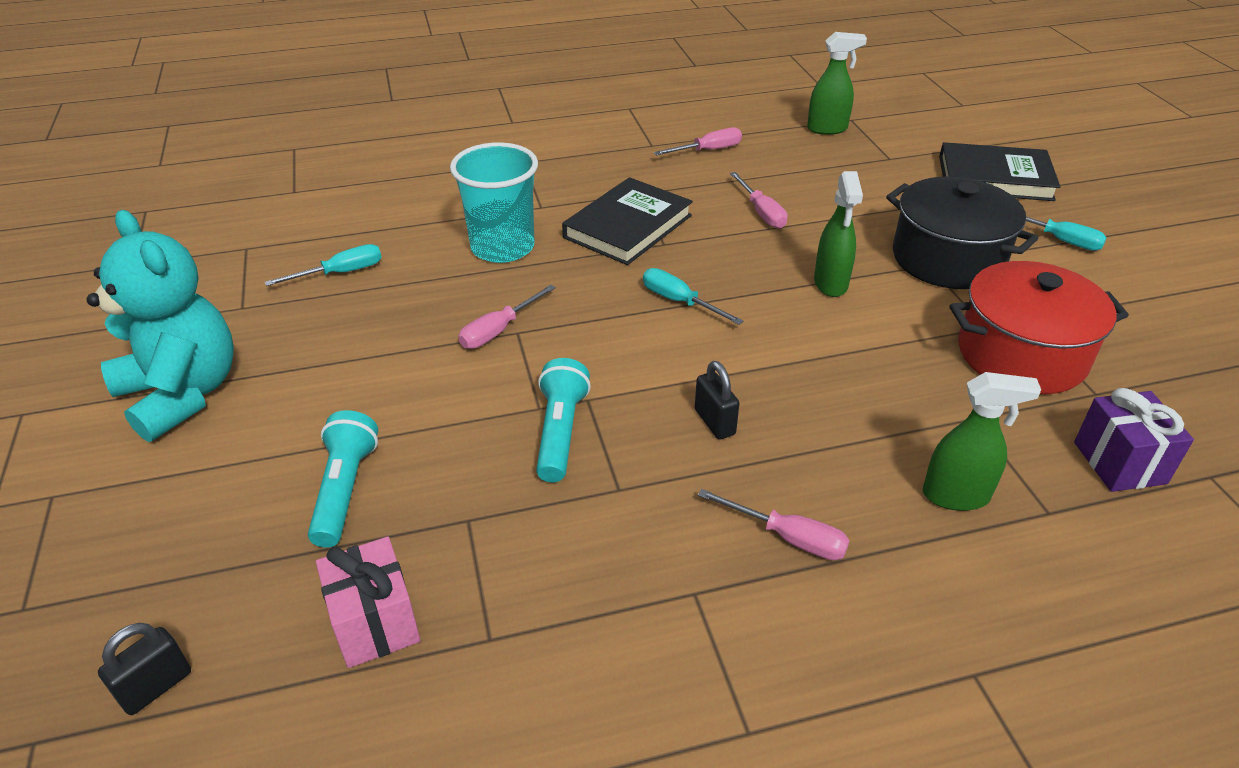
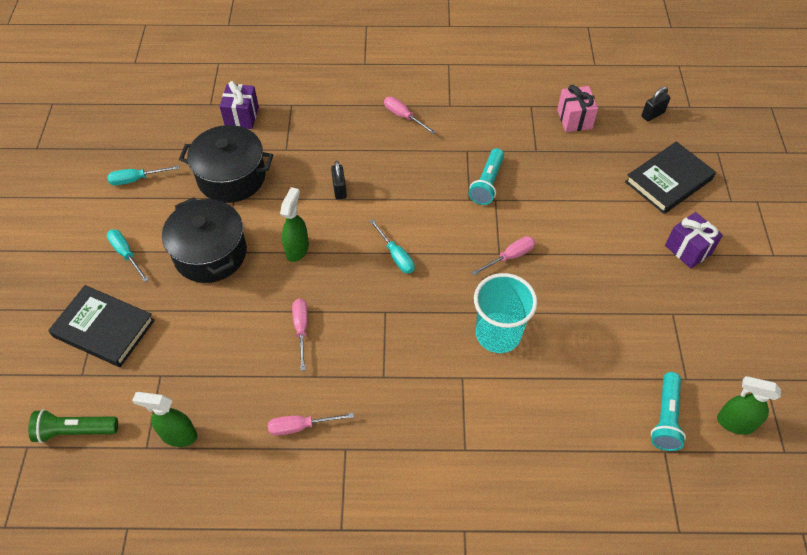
camera: 165 degrees left, 15 degrees up
turquoise teddy bear [86,210,234,442] -> purple gift [665,212,723,269]
turquoise screwdriver [265,244,382,286] -> turquoise screwdriver moved to [107,165,179,185]
turquoise flashlight [308,410,378,548] -> turquoise flashlight moved to [651,372,686,451]
black book [562,177,693,265] -> black book moved to [625,141,716,214]
black padlock [695,361,740,440] -> black padlock moved to [331,161,347,200]
green spray bottle [923,372,1041,511] -> green spray bottle moved to [717,376,781,435]
red pot [949,261,1129,394] -> black pot [179,125,273,203]
none -> green flashlight [28,409,118,443]

